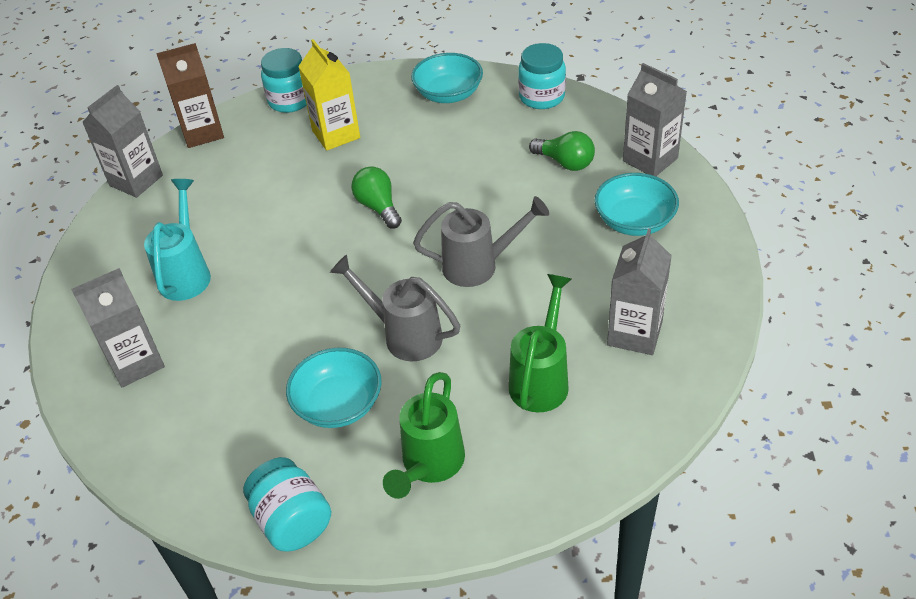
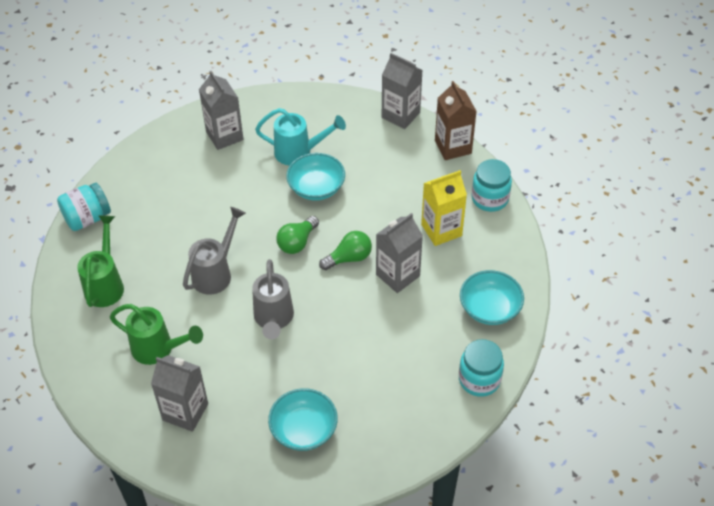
camera: 90 degrees right, 5 degrees up
turquoise bowl [286,348,382,428] -> turquoise bowl moved to [286,153,345,201]
green watering can [383,372,465,499] -> green watering can turned 75 degrees clockwise [77,215,124,307]
green light bulb [529,131,595,171] -> green light bulb moved to [276,216,319,254]
grey carton [623,63,687,176] -> grey carton moved to [376,213,423,293]

